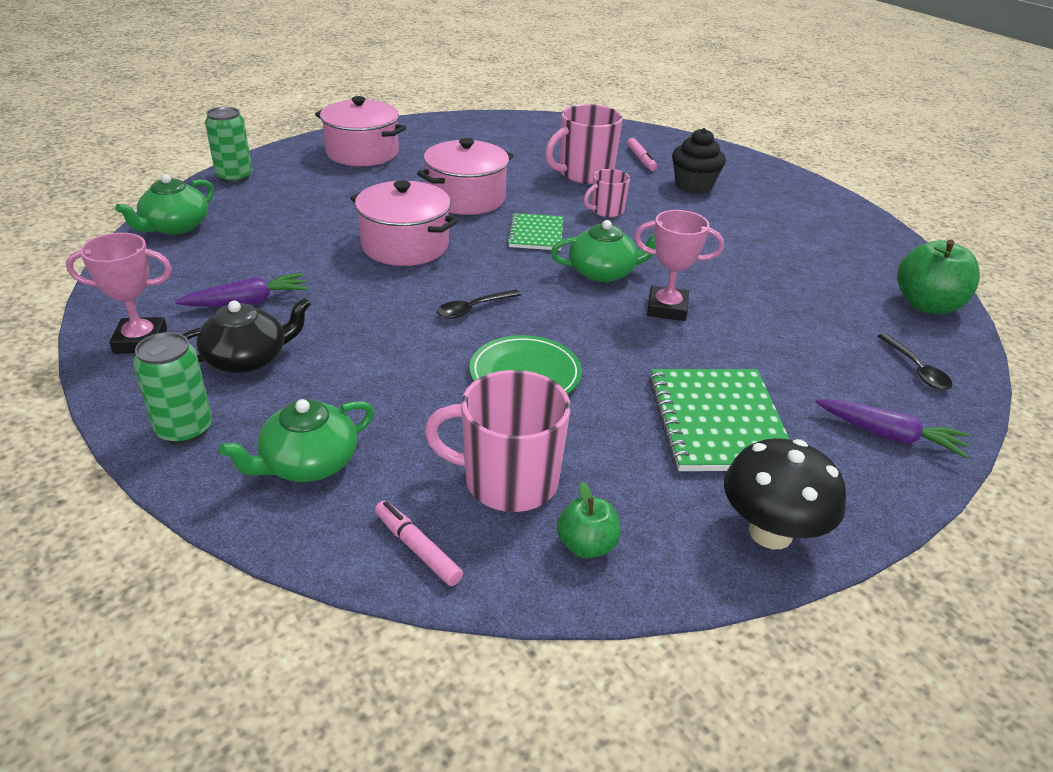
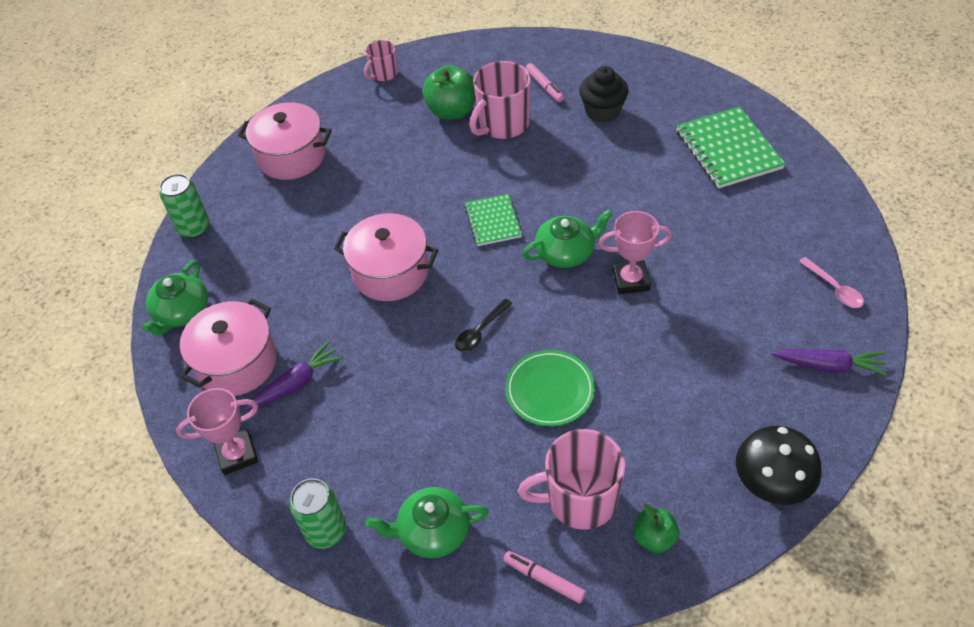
camera: 10 degrees left, 15 degrees up
black teapot [183,297,311,373] -> none
green teapot [219,399,374,482] -> green teapot turned 45 degrees clockwise [366,487,489,558]
pink pot [417,138,514,215] -> pink pot moved to [180,299,277,396]
pink mug [584,169,630,217] -> pink mug moved to [364,40,398,81]
green notebook [649,369,790,471] -> green notebook moved to [676,107,786,189]
black spoon [877,333,953,390] -> pink spoon [799,257,864,308]
green apple [897,239,980,314] -> green apple moved to [423,65,476,120]

